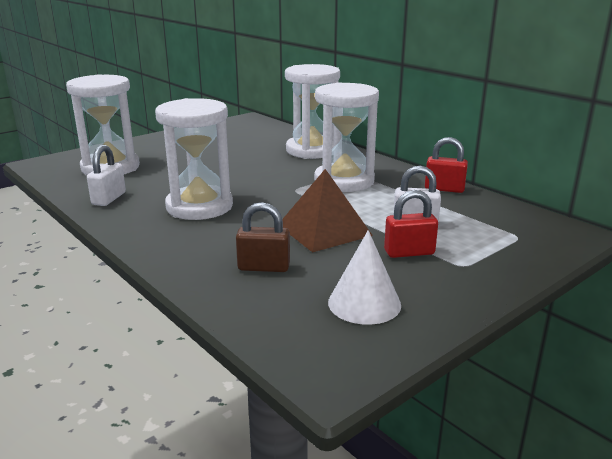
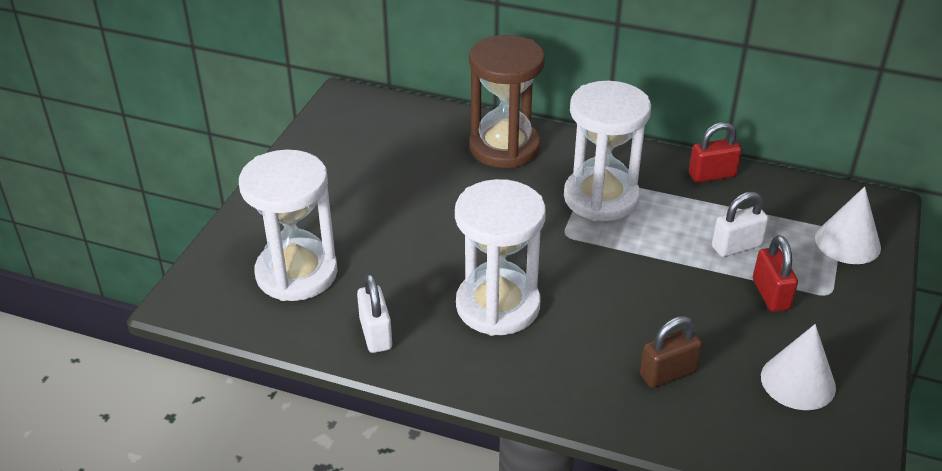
camera: 30 degrees left, 15 degrees up
brown pyramid [282,169,373,253] -> none
white hourglass [285,64,340,159] -> brown hourglass [469,35,545,168]
red padlock [384,190,438,258] -> red padlock turned 60 degrees counterclockwise [753,235,798,312]
none -> white cone [815,186,881,264]

